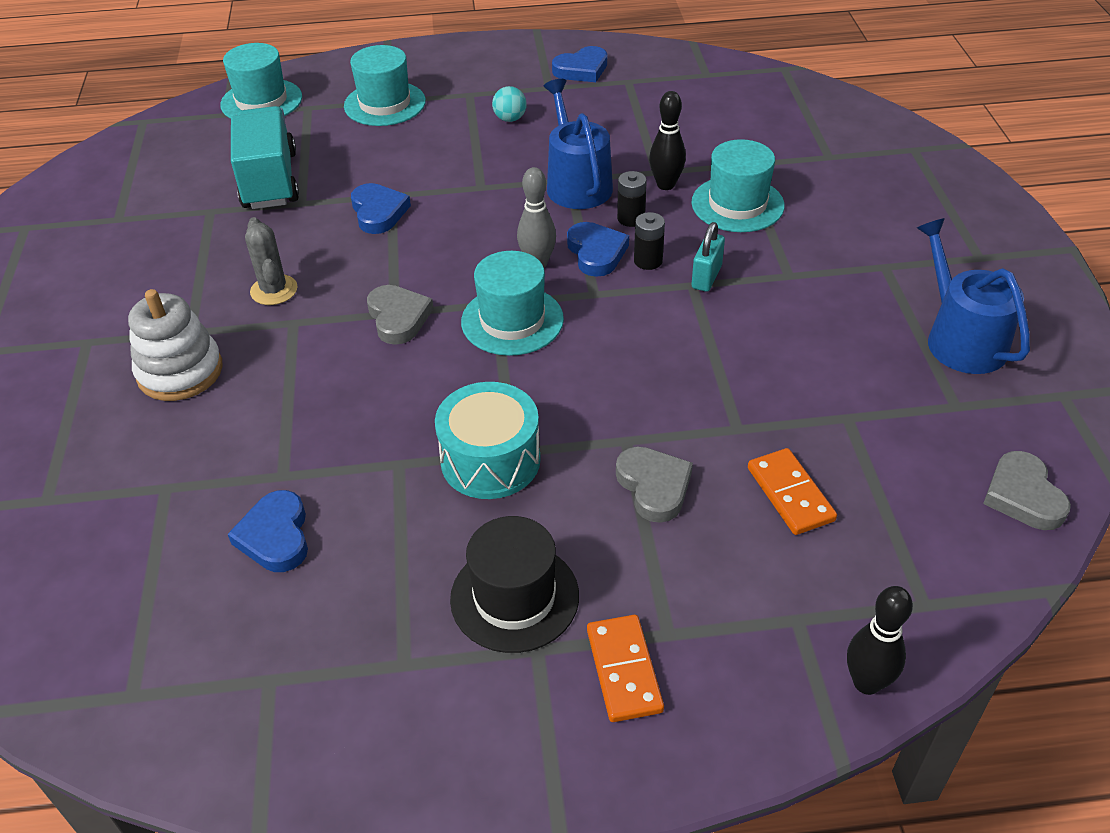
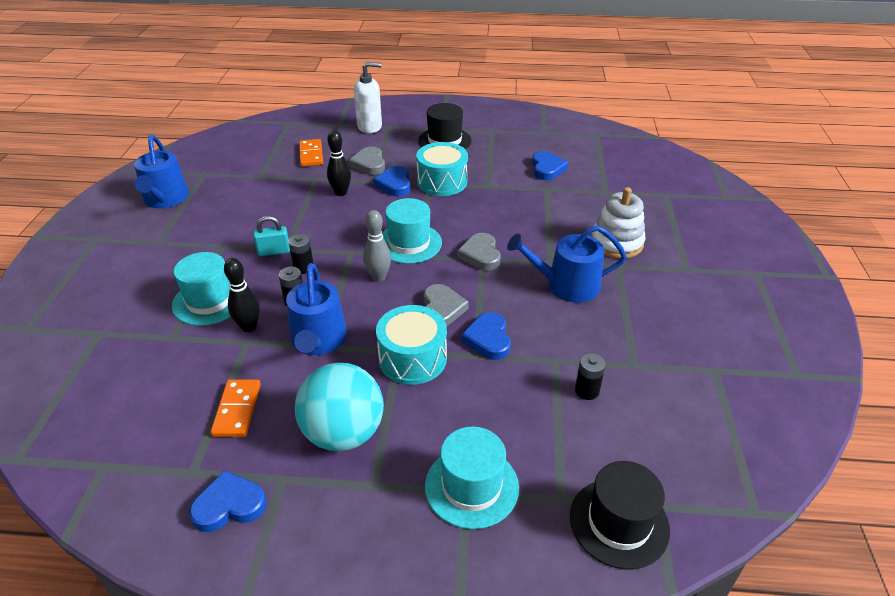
camera: 170 degrees left, 5 degrees down
turquoise hat [220,43,302,119] -> black hat [570,461,670,569]
turquoise truck [231,106,299,209] -> black battery [575,353,606,400]
grey cactus [245,217,298,305] -> blue watering can [507,225,627,303]
turquoise ball [492,86,527,122] -> turquoise ball [295,363,384,451], size x2.35
blue heart [567,222,629,277] -> blue heart moved to [374,166,411,197]
orange domino [587,615,664,722] -> orange domino moved to [211,379,261,437]
turquoise padlock [692,222,725,292] -> turquoise padlock turned 45 degrees clockwise [254,216,290,256]
black bowling pin [847,586,913,695] -> black bowling pin moved to [327,130,351,196]
grey heart [983,451,1071,530] -> grey heart moved to [424,284,469,326]
none -> white soap dispenser [354,62,382,133]
none -> turquoise drum [376,305,447,385]

